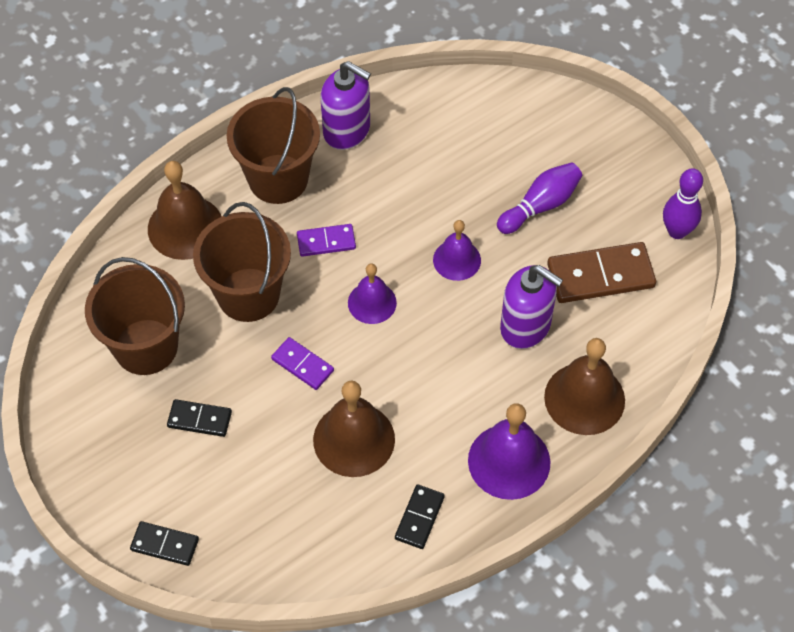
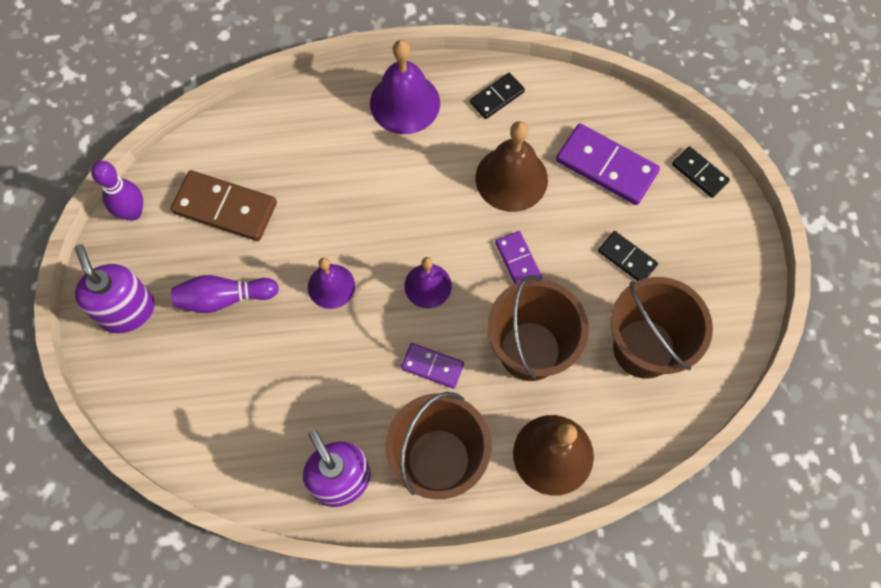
camera: 150 degrees left, 10 degrees up
purple soap dispenser [500,265,563,349] -> purple soap dispenser moved to [75,244,155,334]
brown bell [544,338,625,435] -> none
none -> purple domino [556,124,660,205]

